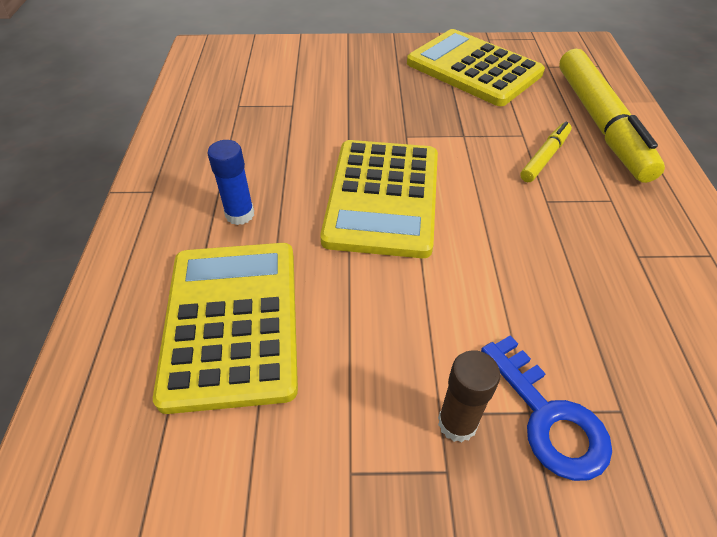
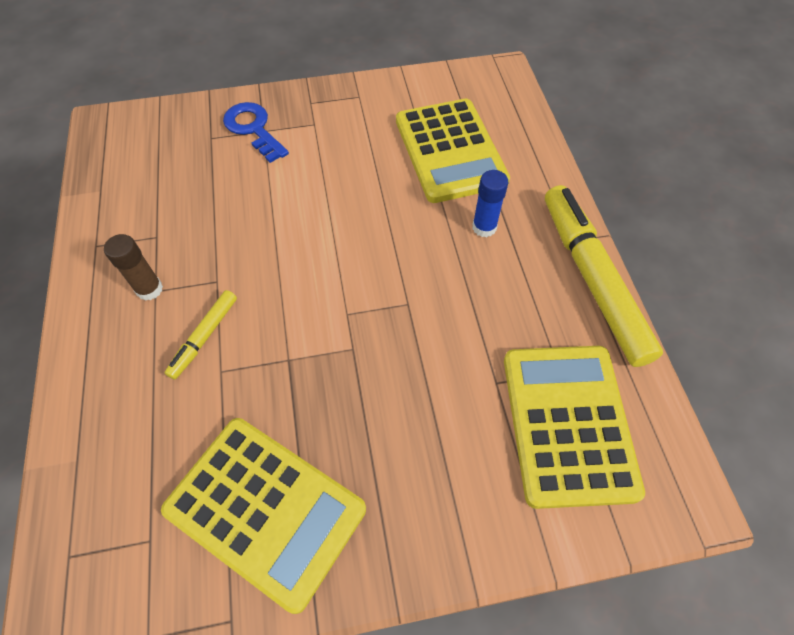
camera: 170 degrees right, 10 degrees up
yellow calculator [320,140,438,258] -> yellow calculator moved to [504,346,645,509]
brown glue stick [438,350,501,442] -> brown glue stick moved to [104,234,163,301]
yellow marker [559,48,665,183] -> yellow marker moved to [545,185,663,367]

